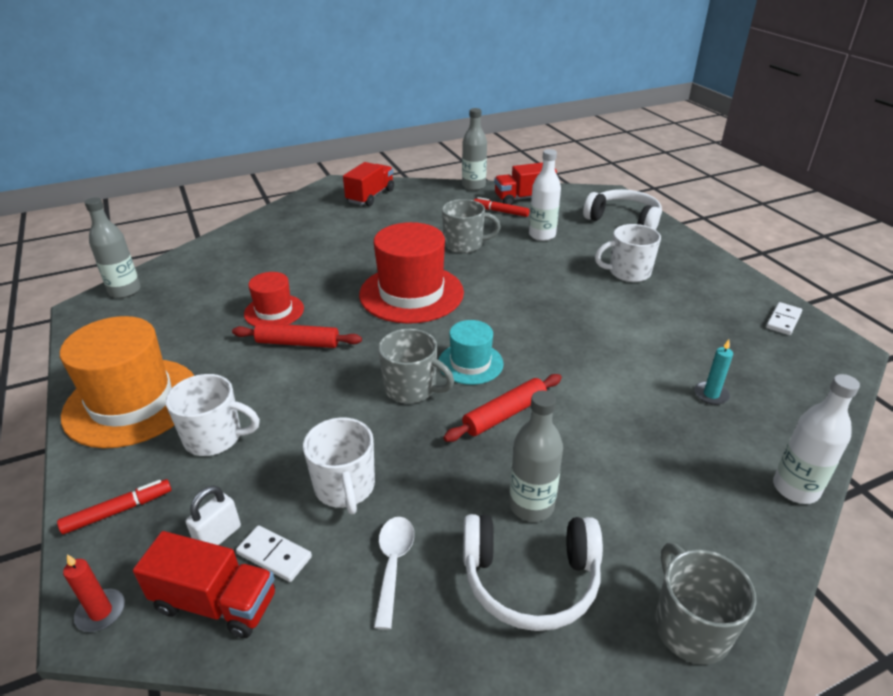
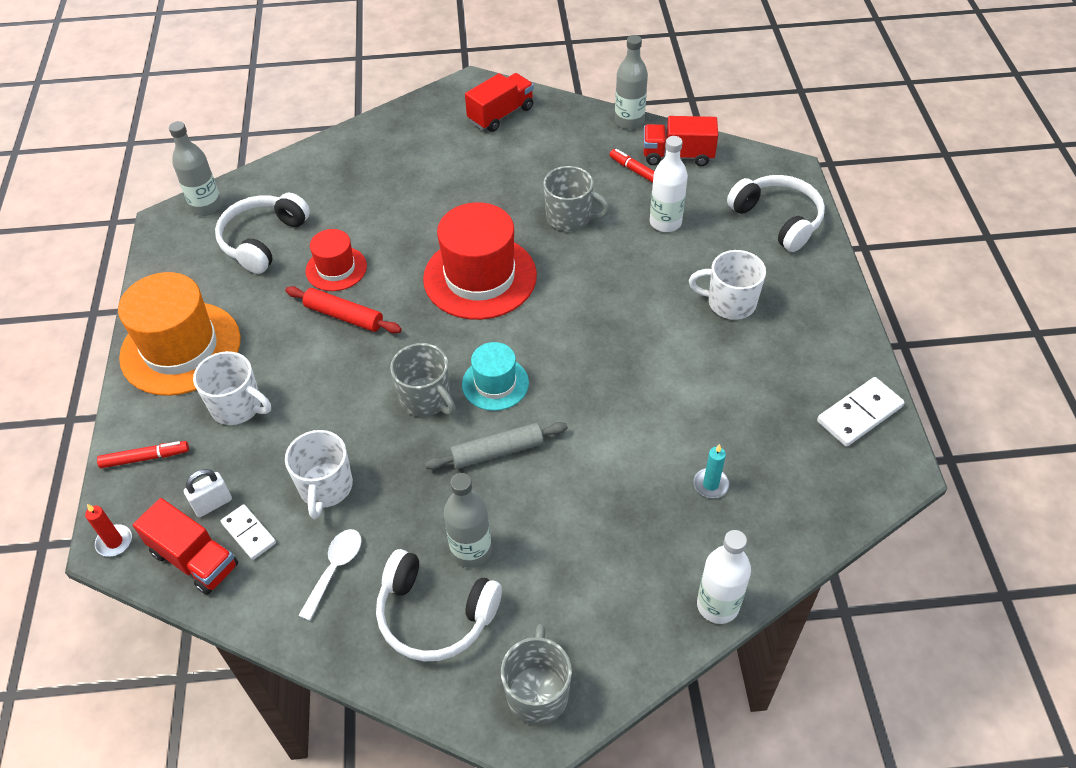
camera: 20 degrees right, 15 degrees up
red rolling pin [443,374,562,442] -> grey rolling pin [425,422,568,470]
white domino [766,302,802,335] -> white domino [817,377,904,447], size x1.53
none -> white headphones [215,193,310,274]

